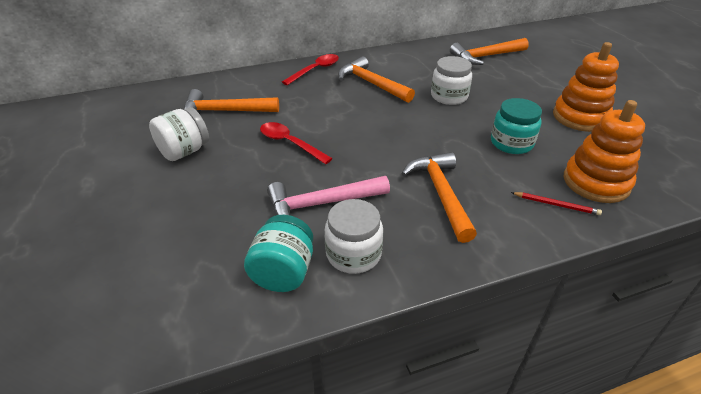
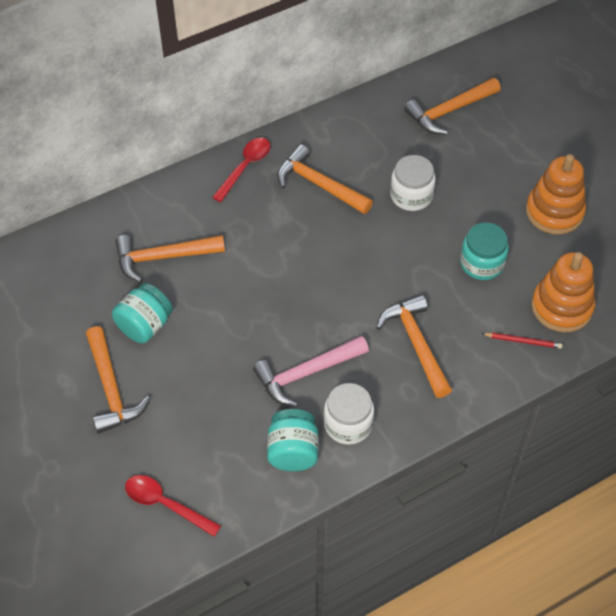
camera: 10 degrees left, 15 degrees up
white jar [149,107,209,161] -> turquoise jar [112,283,173,343]
red spoon [260,122,333,164] -> red spoon moved to [125,475,221,537]
none -> orange hammer [86,326,150,434]

